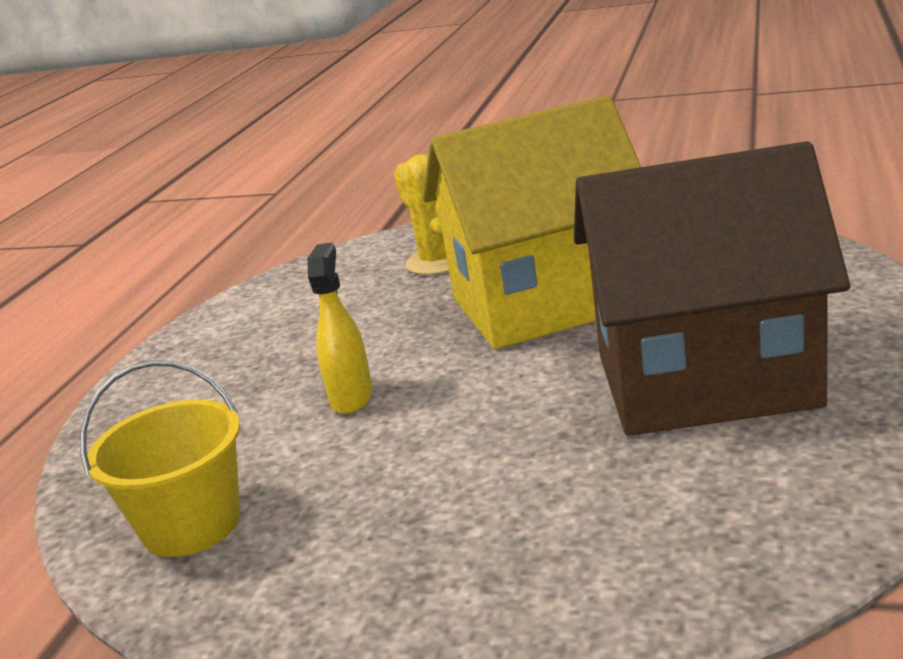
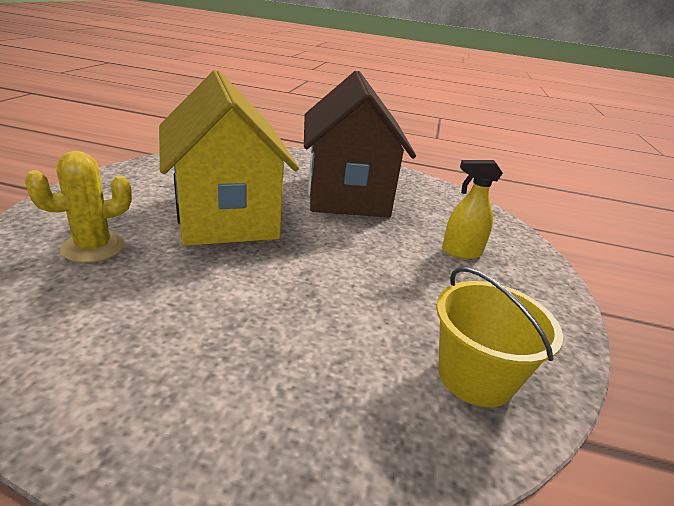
camera: 100 degrees left, 5 degrees up
yellow spray bottle [307,243,373,414] -> yellow spray bottle moved to [442,160,503,259]

